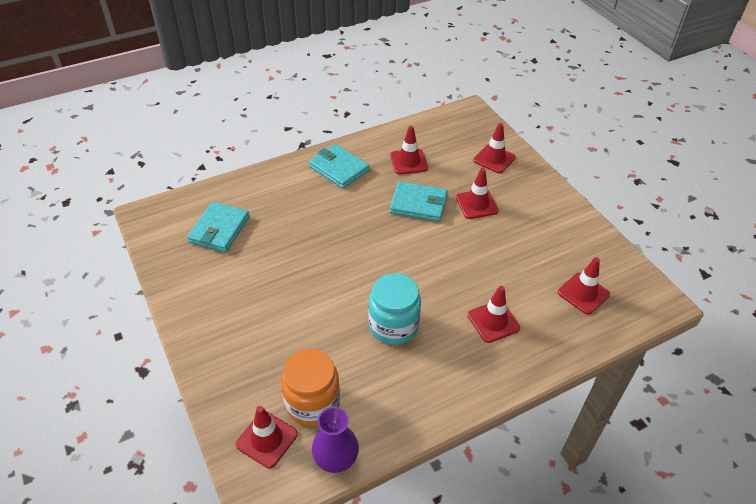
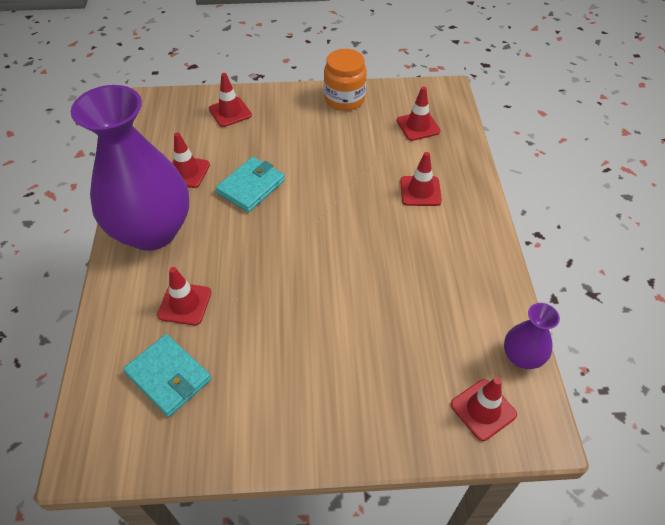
camera: 65 degrees left, 5 degrees up
orange jar [281,349,340,426] -> orange jar moved to [324,49,367,111]
turquoise wallet [309,144,369,189] -> purple vase [71,85,189,251]
turquoise jar [368,273,421,345] -> none
red traffic cone [456,168,499,219] -> red traffic cone moved to [157,267,211,325]

